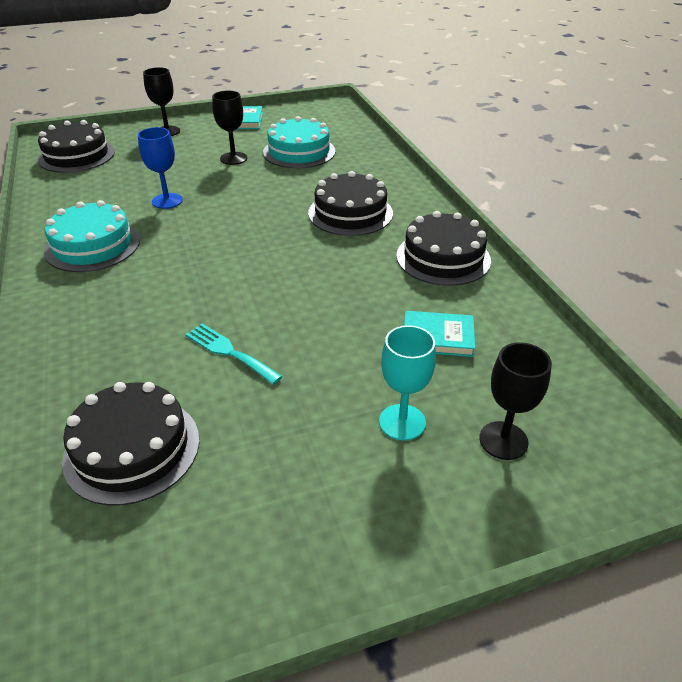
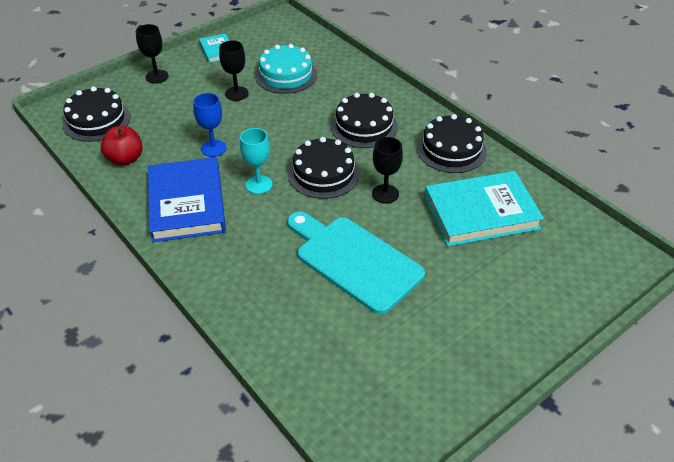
camera: 20 degrees left, 5 degrees up
turquoise cake [44,200,140,272] -> blue book [148,157,226,242]
black cake [62,382,200,506] -> black cake moved to [288,137,360,199]
turquoise fork [186,324,283,385] -> turquoise cutting board [287,212,425,314]
turquoise goblet [379,325,436,441] -> turquoise goblet moved to [240,128,272,194]
turquoise book [404,311,475,357] -> turquoise book [424,171,544,246], size x2.03
black goblet [479,342,552,460] -> black goblet moved to [372,137,403,204]
none -> red apple [101,126,143,166]

